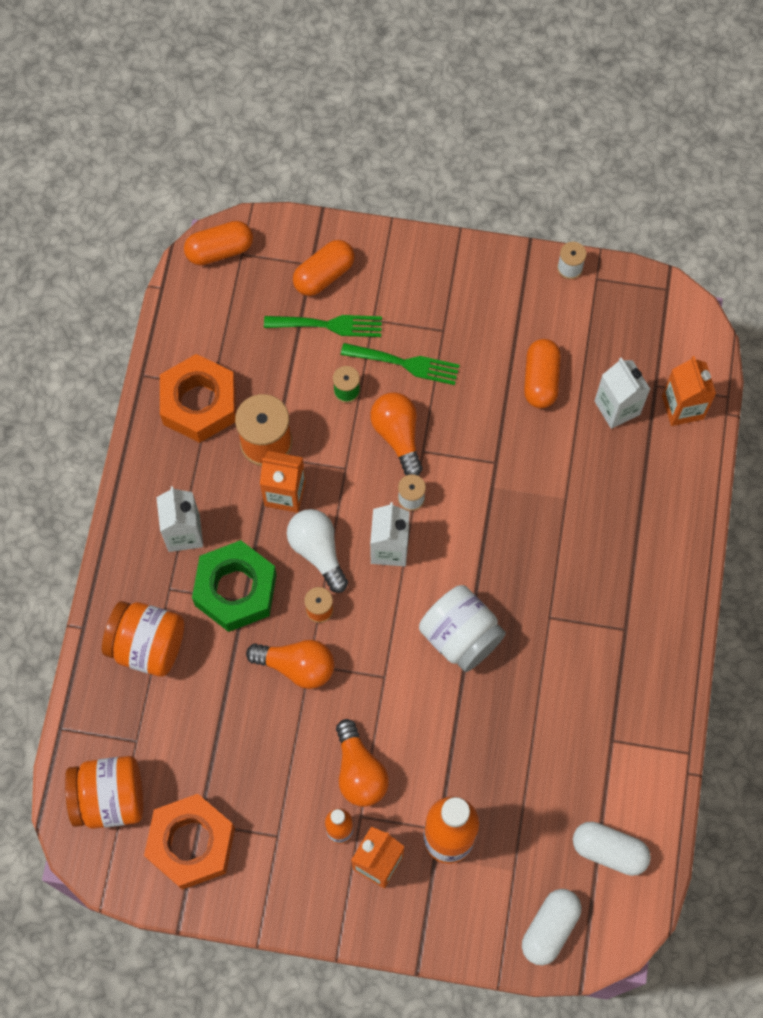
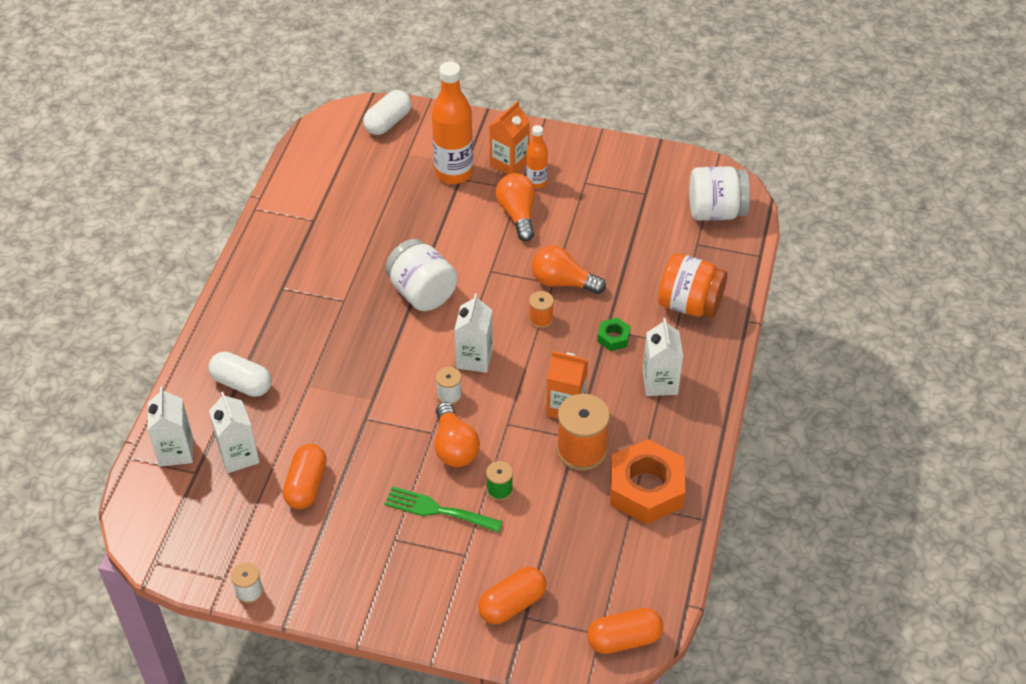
camera: 175 degrees left, 20 degrees down
orange jar [65,756,143,829] -> white jar [689,166,750,221]
orange nut [144,794,235,890] -> none
green nut [192,540,277,632] -> green nut [597,317,631,351], size x0.45
green fork [264,315,382,337] -> none
white light bulb [287,509,348,593] -> none
white capsule [573,822,651,876] -> white capsule moved to [208,352,272,397]
orange carton [662,356,716,426] -> white carton [147,387,193,467]

